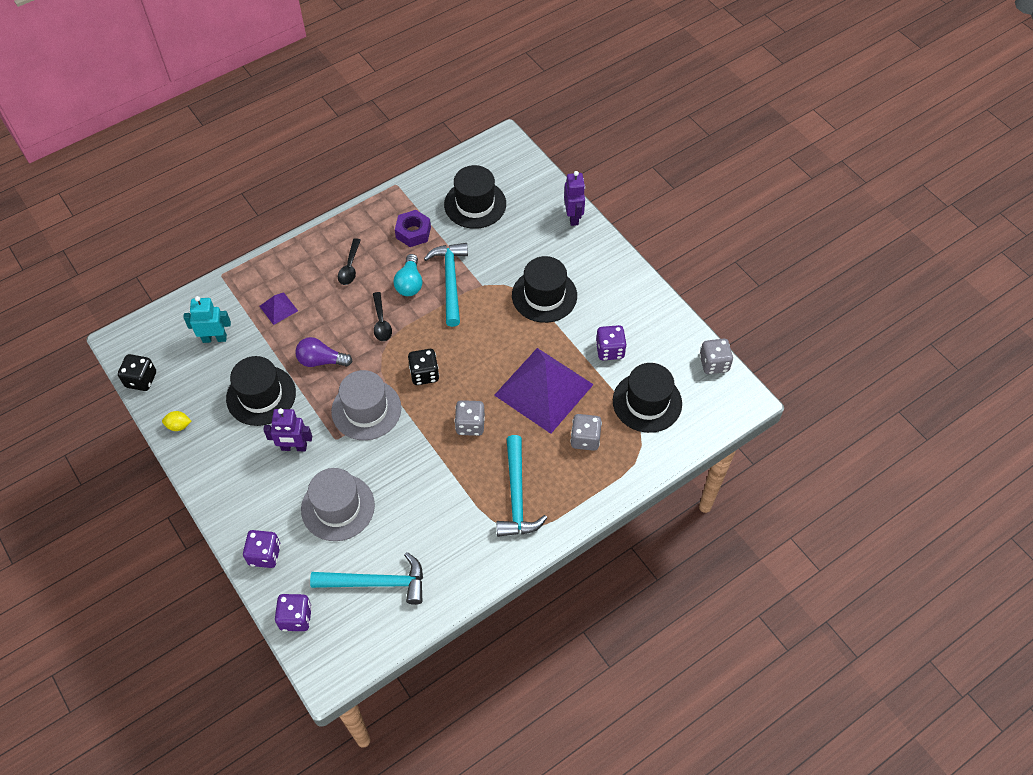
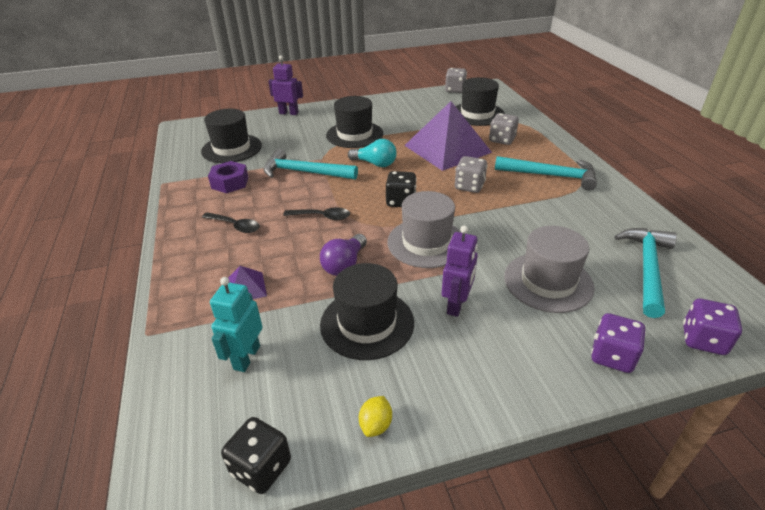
camera: 70 degrees left, 20 degrees down
turquoise light bulb [394,254,422,296] -> turquoise light bulb moved to [348,139,397,167]
purple dice [596,325,627,360] -> none

